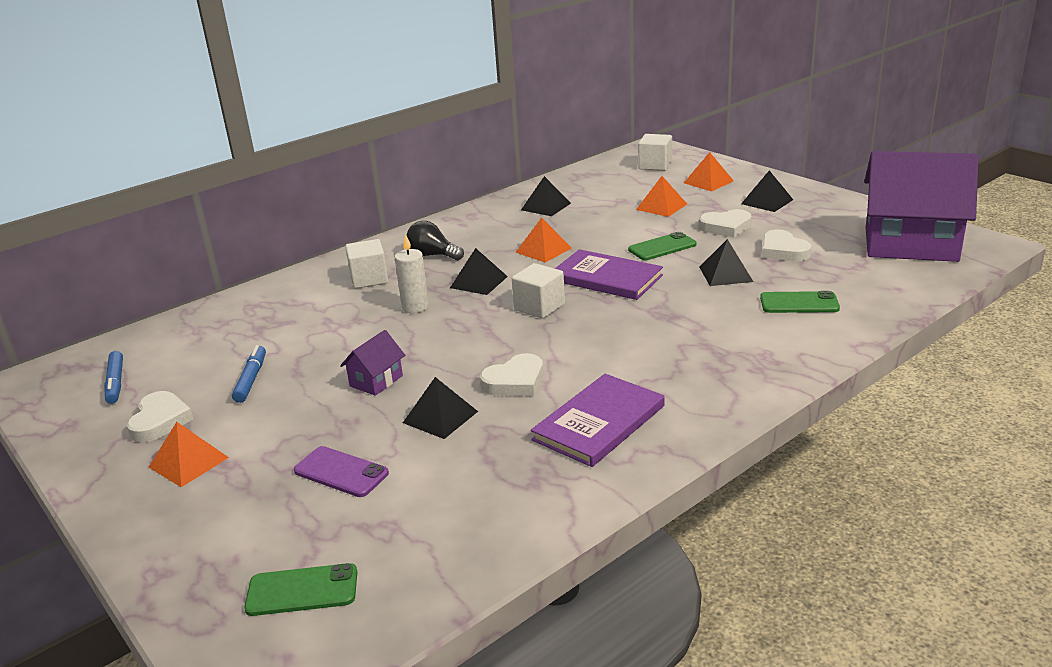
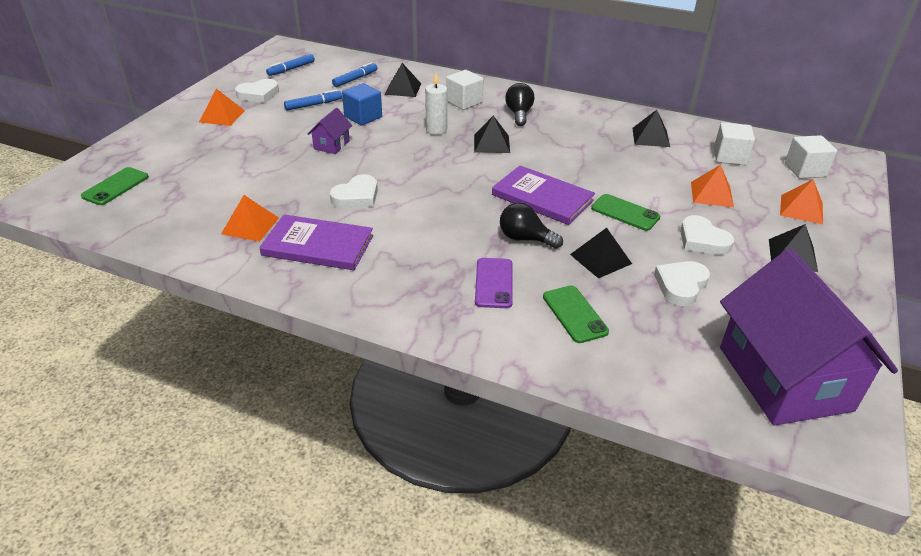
camera: 60 degrees right, 10 degrees up
green phone [244,563,357,616] -> green phone turned 60 degrees clockwise [81,167,149,205]
purple phone [294,446,389,497] -> purple phone moved to [475,258,513,308]
purple house [340,330,405,396] -> purple house turned 75 degrees counterclockwise [308,108,352,154]
black pyramid [403,377,478,439] -> black pyramid moved to [385,63,421,97]
white heart [480,353,543,396] -> white heart turned 75 degrees counterclockwise [330,174,378,208]
white cube [512,263,565,319] -> white cube moved to [714,122,755,165]
orange pyramid [515,218,572,263] -> orange pyramid moved to [221,195,279,242]
purple book [555,249,663,300] -> purple book turned 60 degrees counterclockwise [492,165,595,225]
none -> blue marker [332,62,378,87]
none -> blue cube [342,83,382,125]
none -> black light bulb [500,203,563,249]

